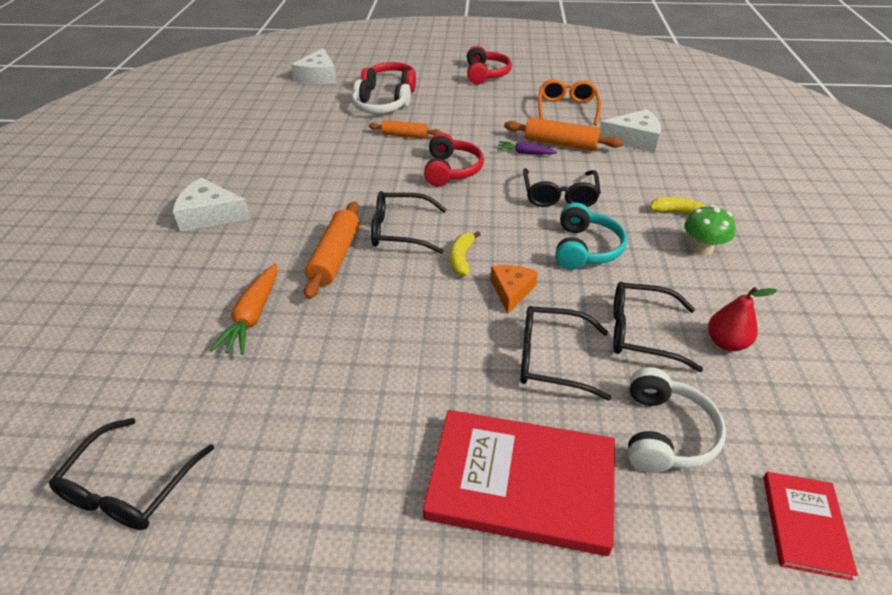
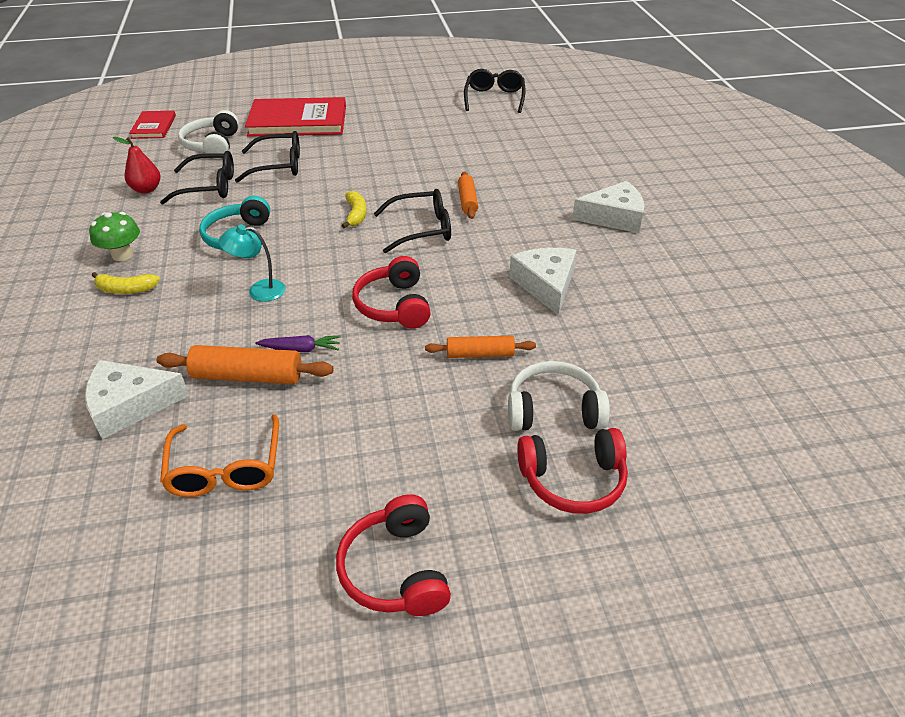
camera: 165 degrees right, 0 degrees up
orange carrot [210,263,277,355] -> none
white cheese [291,48,337,84] -> white cheese moved to [509,248,577,316]
orange rolling pin [304,201,360,299] -> orange rolling pin [458,171,478,219], size x0.65
orange cheese [490,265,538,313] -> none
black glasses [523,168,601,207] -> turquoise lamp [219,225,285,302]

